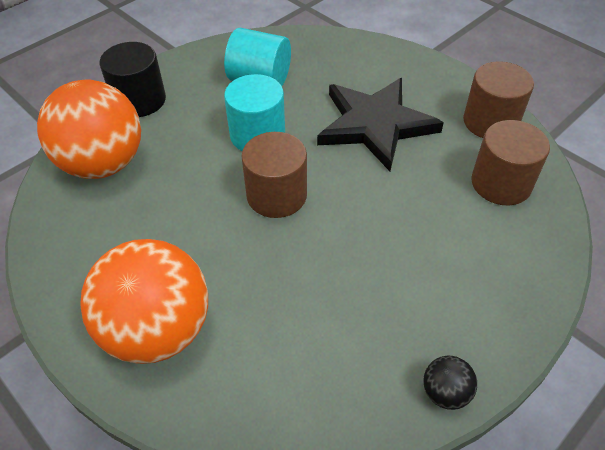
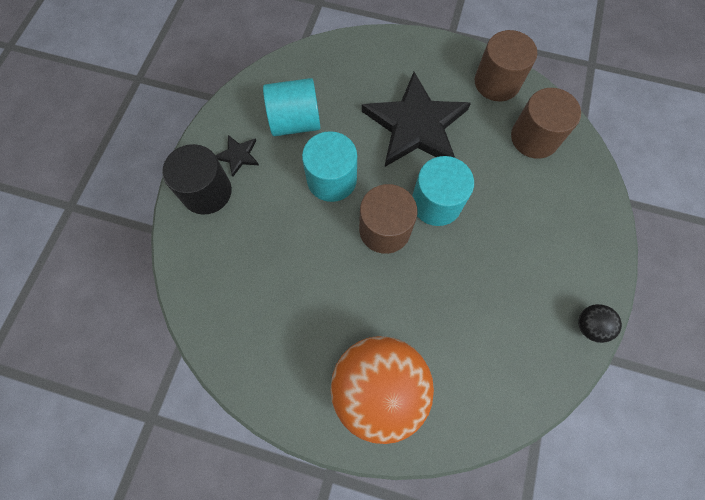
camera: 30 degrees left, 20 degrees up
orange ball [37,79,141,179] -> none
none -> black star [215,135,259,177]
none -> turquoise cylinder [412,156,474,226]

